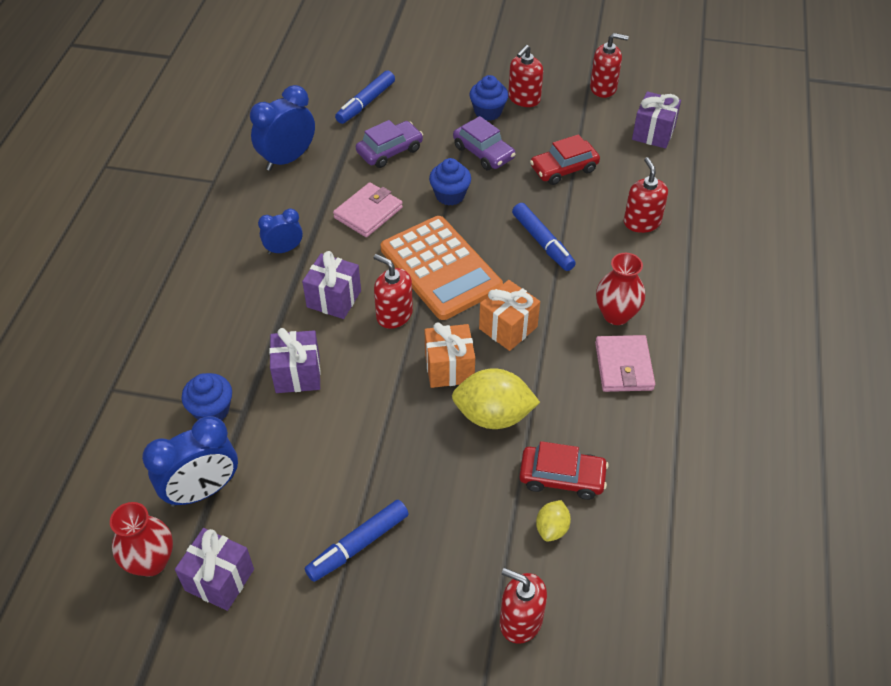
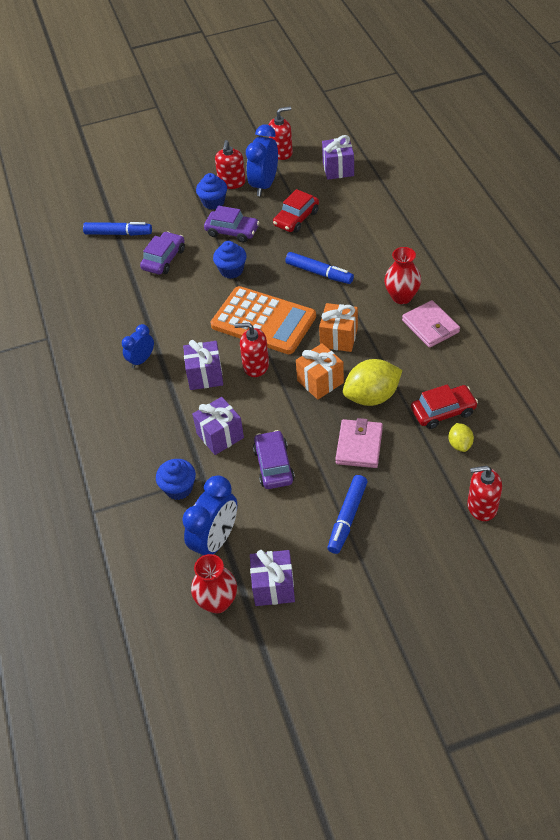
camera: 25 degrees left, 0 degrees up
blue clock [250,85,315,171] -> blue clock moved to [246,124,278,196]
pink wallet [333,182,403,237] -> pink wallet moved to [336,418,383,468]
blue marker [335,70,395,124] -> blue marker turned 90 degrees counterclockwise [83,222,152,236]
red soap dispenser [624,157,668,233] -> none
none -> purple car [253,430,295,489]

